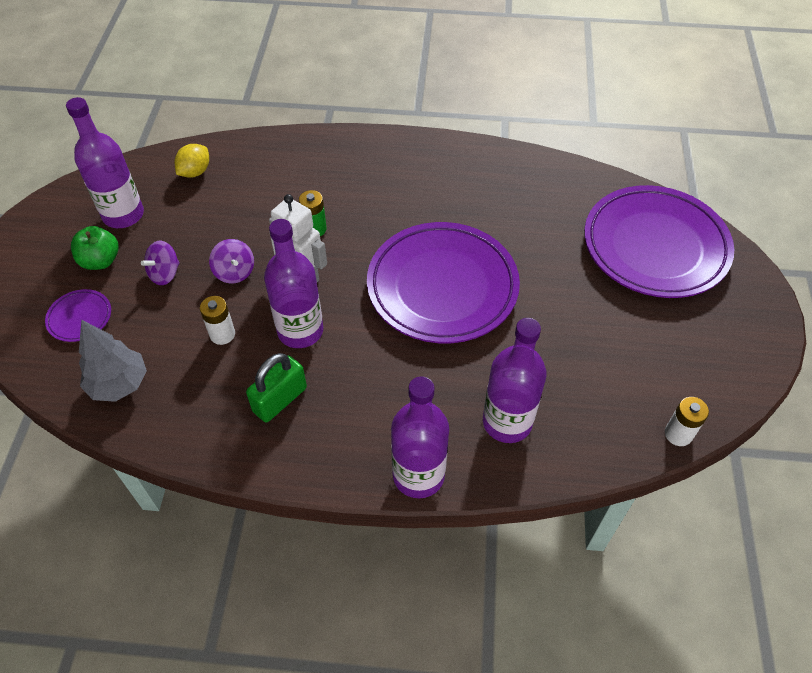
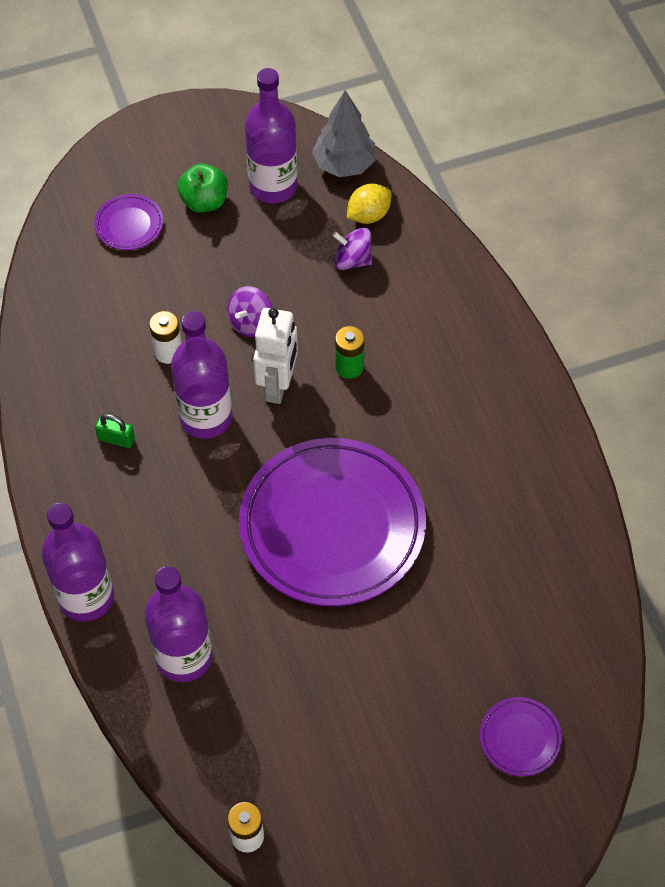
camera: 65 degrees right, 5 degrees up
grey tree [79,320,147,402] -> grey tree moved to [312,90,376,177]
purple spinning top [141,241,180,285] -> purple spinning top moved to [332,228,372,270]
yellow lemon [174,144,209,178] -> yellow lemon turned 45 degrees counterclockwise [347,184,391,224]
green padlock [246,353,307,422] -> green padlock [95,414,135,448], size x0.58
purple plate [584,185,734,298] -> purple plate [480,697,562,776], size x0.41

